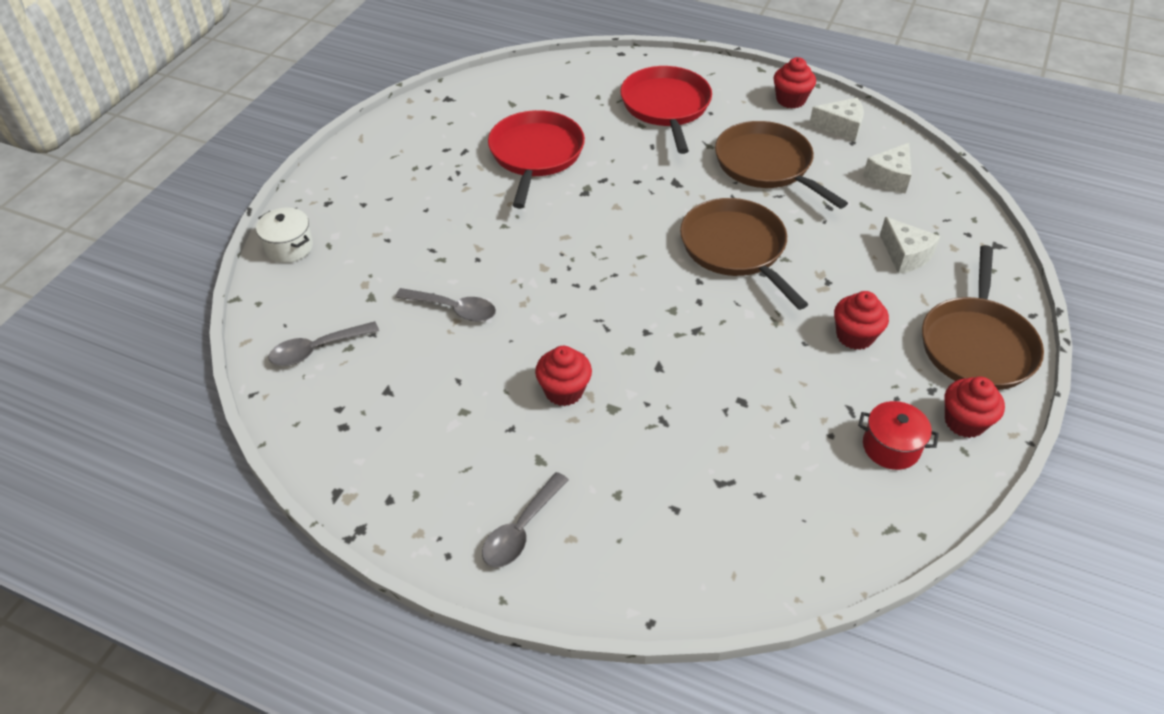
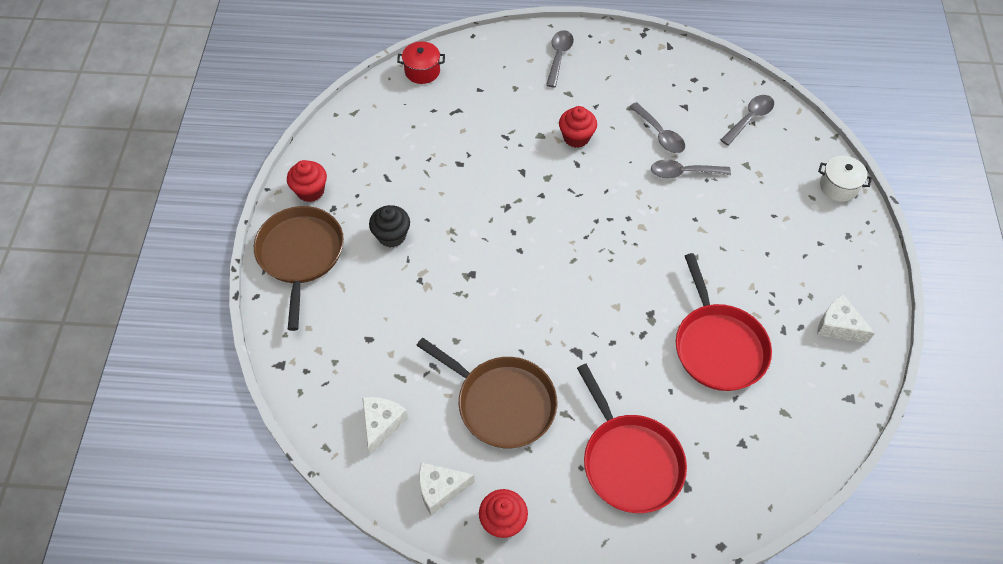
camera: 160 degrees right, 10 degrees up
brown pan [680,198,808,310] -> none
red cupcake [834,291,889,350] -> black cupcake [369,205,410,248]
red pot [858,401,939,470] -> red pot moved to [397,42,445,84]
white cheese [880,217,941,274] -> white cheese moved to [817,294,875,343]
none -> grey spoon [630,102,685,153]

